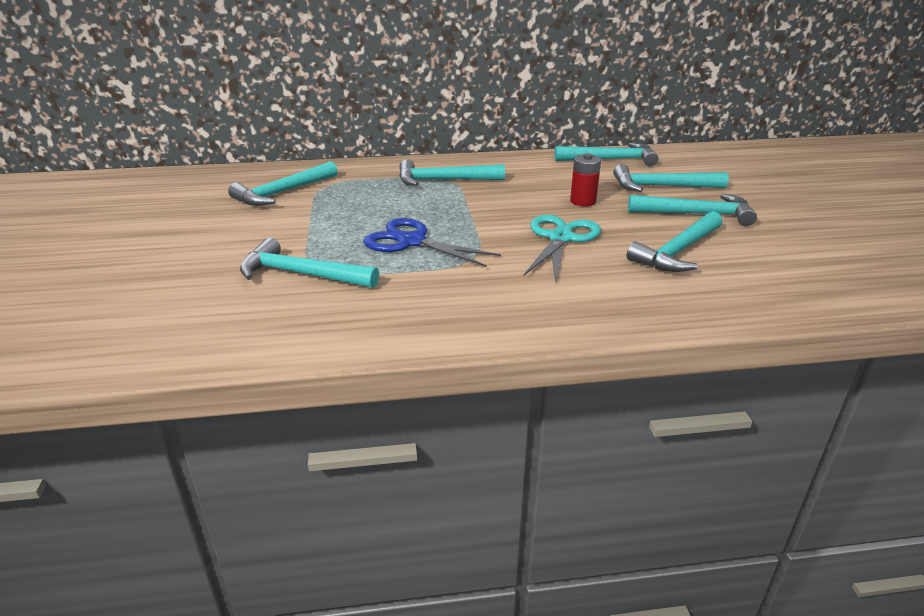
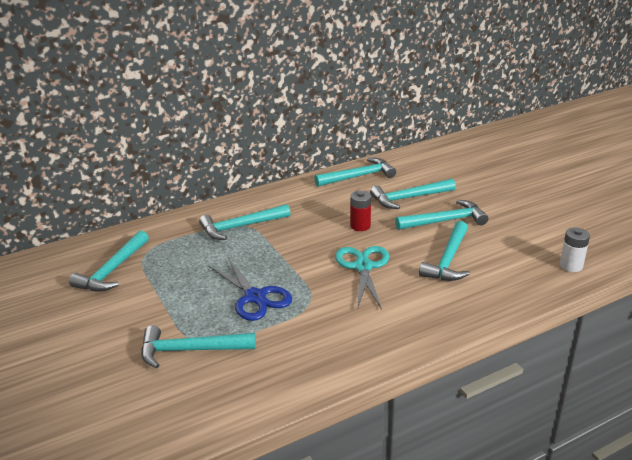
camera: 20 degrees left, 0 degrees up
blue scissors [363,218,501,267] -> blue scissors turned 135 degrees counterclockwise [209,258,292,321]
none -> white battery [560,228,590,272]

